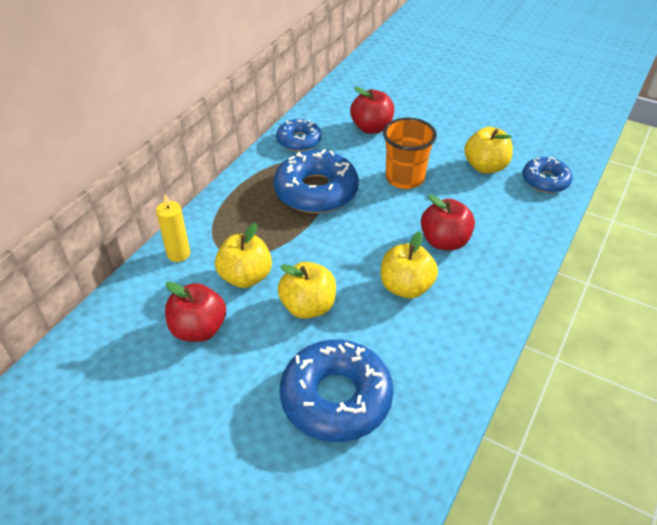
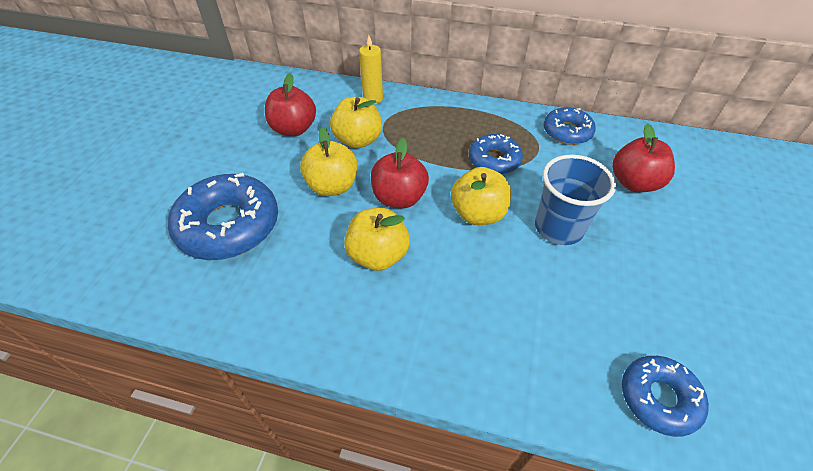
camera: 75 degrees right, 5 degrees up
blue donut [274,149,359,213] -> blue donut [469,134,523,174], size x0.58
orange cup [383,117,437,189] -> blue cup [535,155,616,245]
red apple [421,195,475,250] -> red apple moved to [371,138,429,208]
yellow apple [464,127,513,173] -> yellow apple moved to [451,167,511,225]

